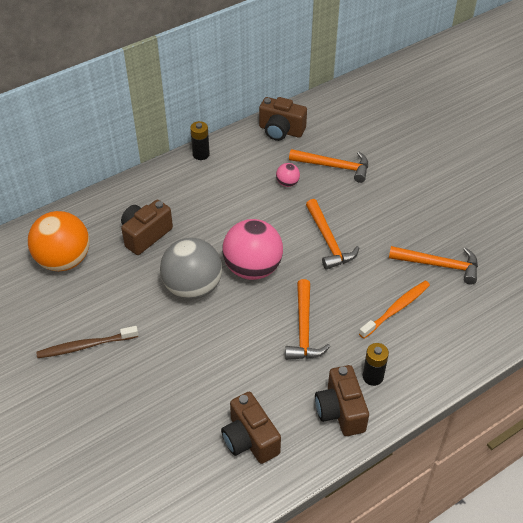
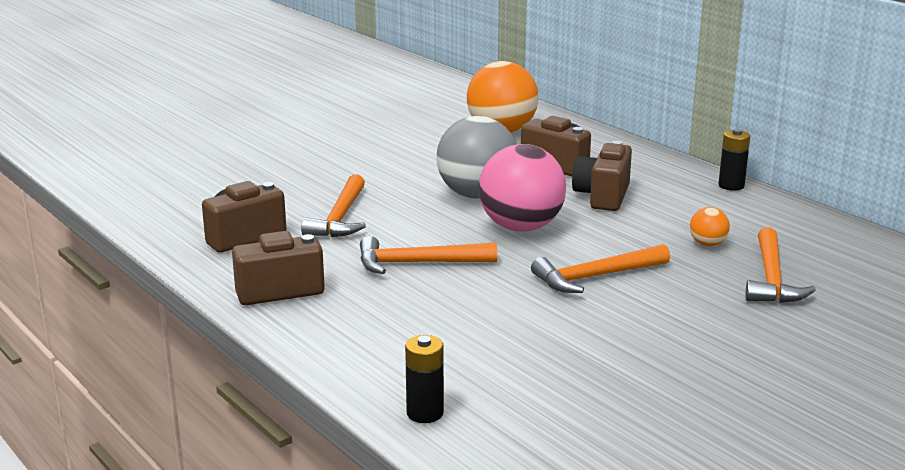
camera: 85 degrees right, 25 degrees down
brown toothbrush [36,326,139,358] -> none
brown camera [259,97,307,141] -> brown camera moved to [572,141,632,211]
pink ball [276,163,300,187] -> orange ball [690,207,730,246]
orange toothbrush [359,281,430,339] -> none
black battery [363,343,389,386] -> black battery moved to [405,335,444,423]
orange hammer [389,246,478,285] -> orange hammer moved to [301,174,366,237]

